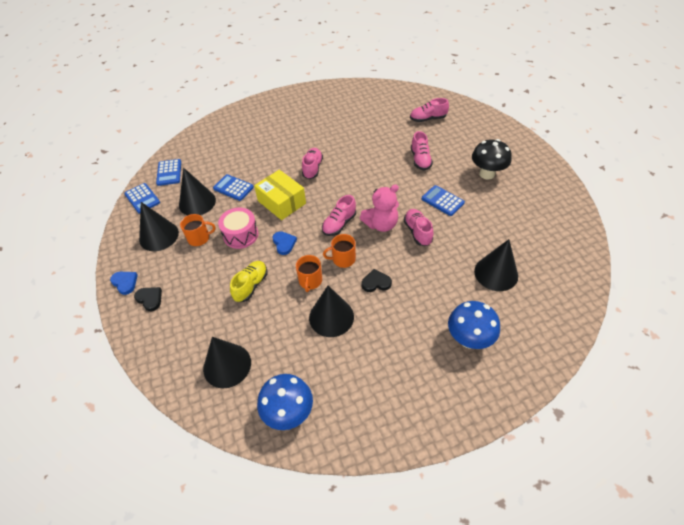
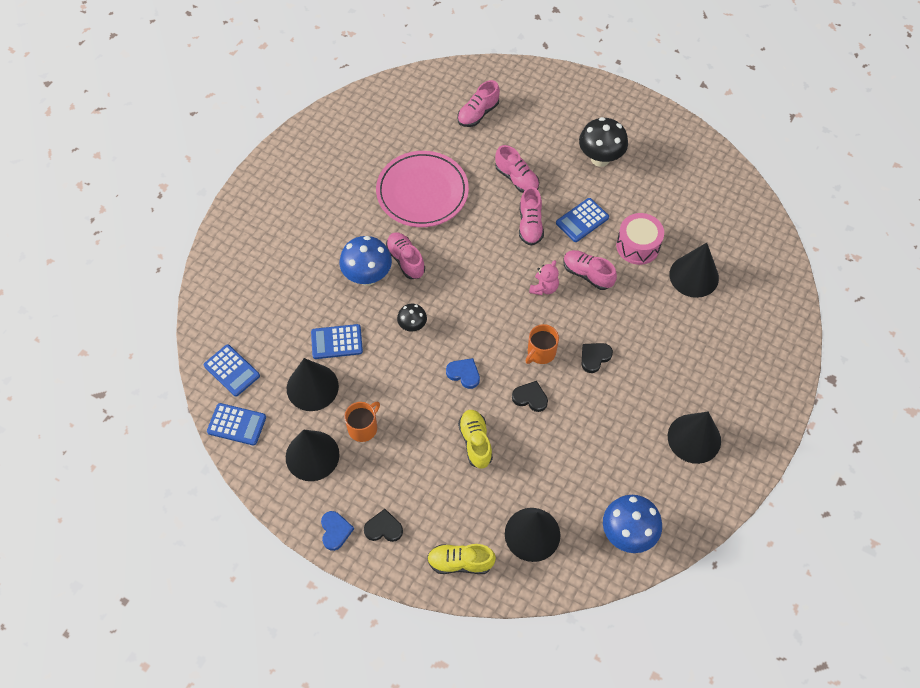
camera: 40 degrees left, 10 degrees up
blue heart [110,272,138,295] -> blue heart turned 75 degrees clockwise [321,511,354,551]
pink drum [218,207,258,249] -> pink drum moved to [616,213,664,265]
yellow box [254,170,306,220] -> black mushroom [397,304,427,332]
orange mug [296,255,322,292] -> black heart [512,381,548,412]
black cone [309,285,354,337] -> black cone moved to [668,412,721,464]
pink shoe [322,195,356,236] -> pink shoe moved to [519,187,544,246]
pink teddy bear [360,184,399,232] -> pink teddy bear [529,260,559,295], size x0.62
blue calculator [422,185,465,216] -> blue calculator turned 45 degrees counterclockwise [556,198,609,242]
blue mushroom [448,301,500,349] -> blue mushroom moved to [340,236,392,286]
none -> pink plate [376,151,469,227]
none -> yellow shoe [427,544,496,574]

